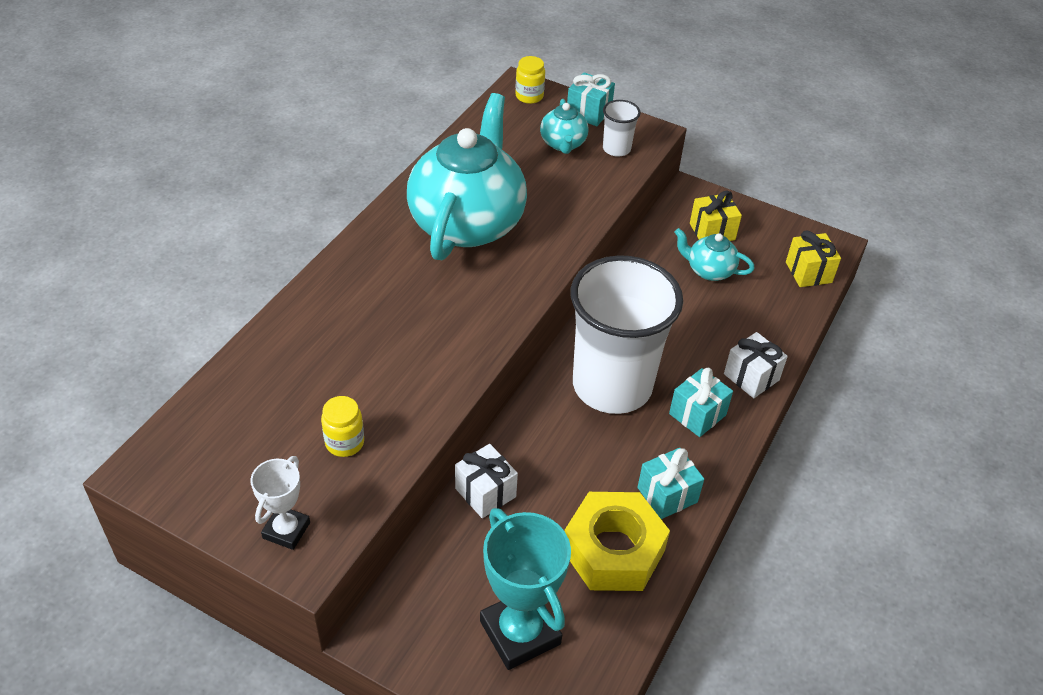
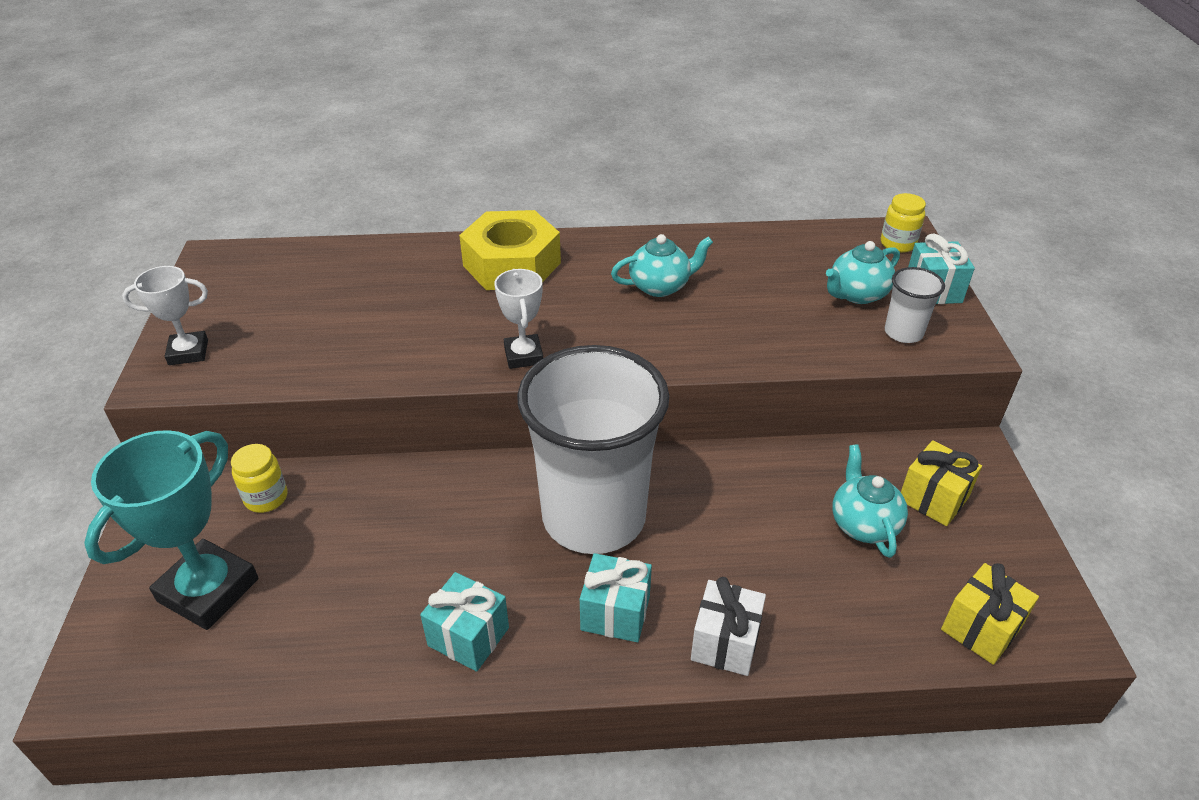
camera: 60 degrees right, 5 degrees down
yellow jar [321,396,364,457] -> yellow jar moved to [231,444,287,513]
turquoise teapot [407,93,527,260] -> turquoise teapot [611,234,713,297], size x0.45
white gift [455,444,518,518] -> none
yellow nut [565,492,670,591] -> yellow nut moved to [459,210,561,290]
none -> white trophy [494,269,543,369]

